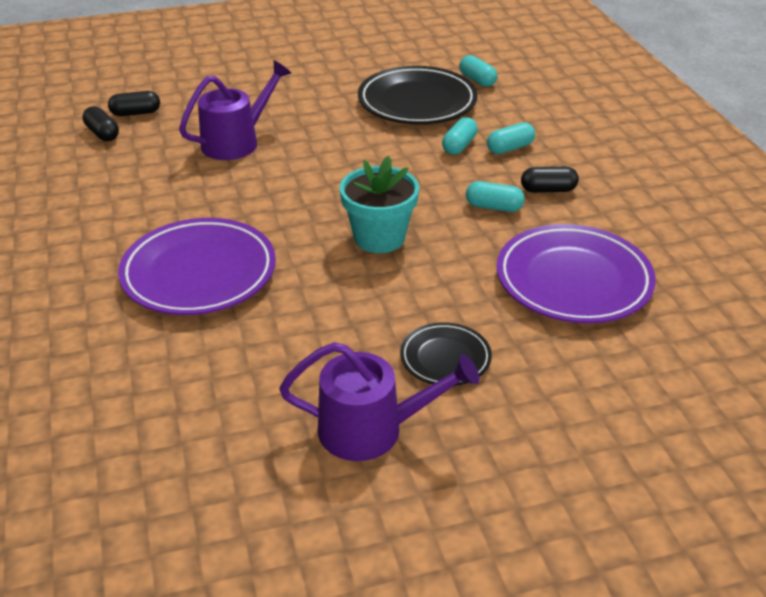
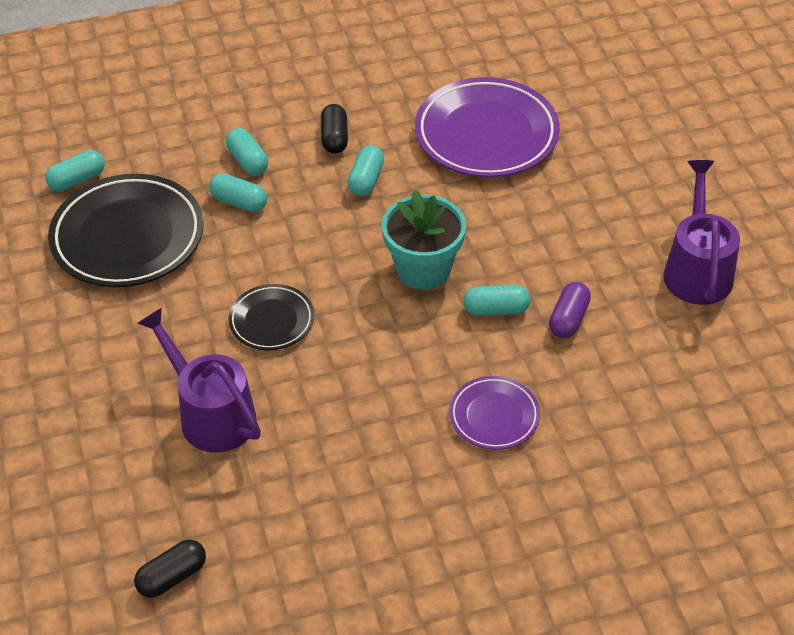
camera: 90 degrees left, 10 degrees up
black capsule [108,91,160,116] -> none
purple plate [118,218,276,315] -> purple plate [449,376,540,450], size x0.53
black plate [400,322,492,386] -> black plate moved to [228,284,314,350]
none -> turquoise capsule [463,285,531,316]
none -> purple capsule [549,282,591,338]

